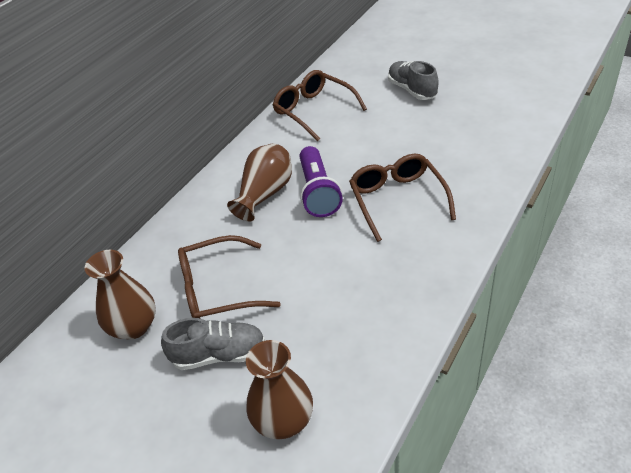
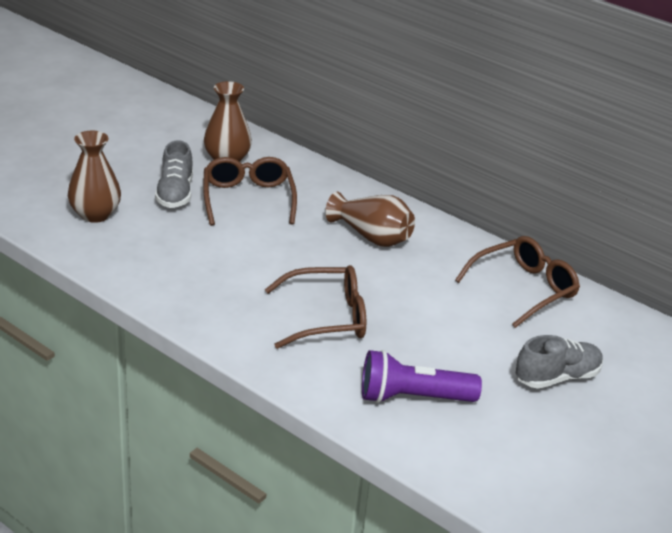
camera: 90 degrees right, 10 degrees down
purple flashlight [300,146,343,217] -> purple flashlight moved to [362,350,482,403]

